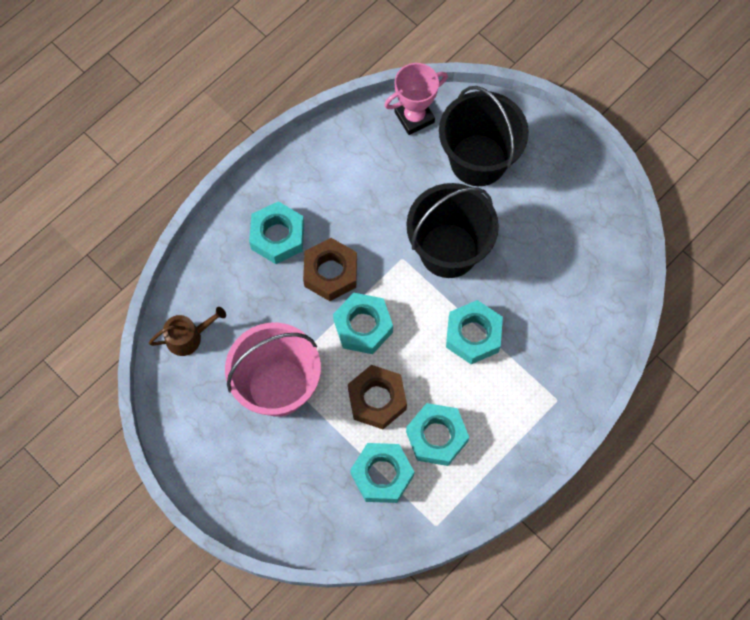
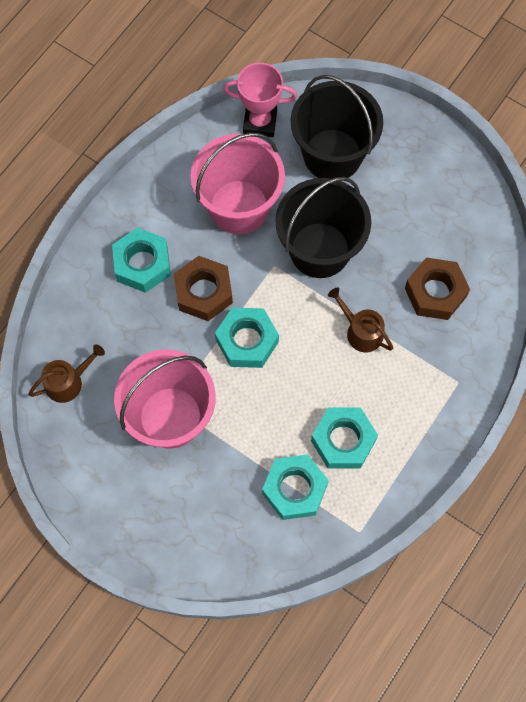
camera: 10 degrees left, 0 degrees up
brown nut [348,365,407,429] -> brown nut moved to [405,258,470,320]
pink trophy [384,63,448,135] -> pink trophy turned 45 degrees clockwise [223,63,297,137]
turquoise nut [446,300,503,364] -> brown watering can [328,288,393,353]
none -> pink bucket [190,133,285,234]

